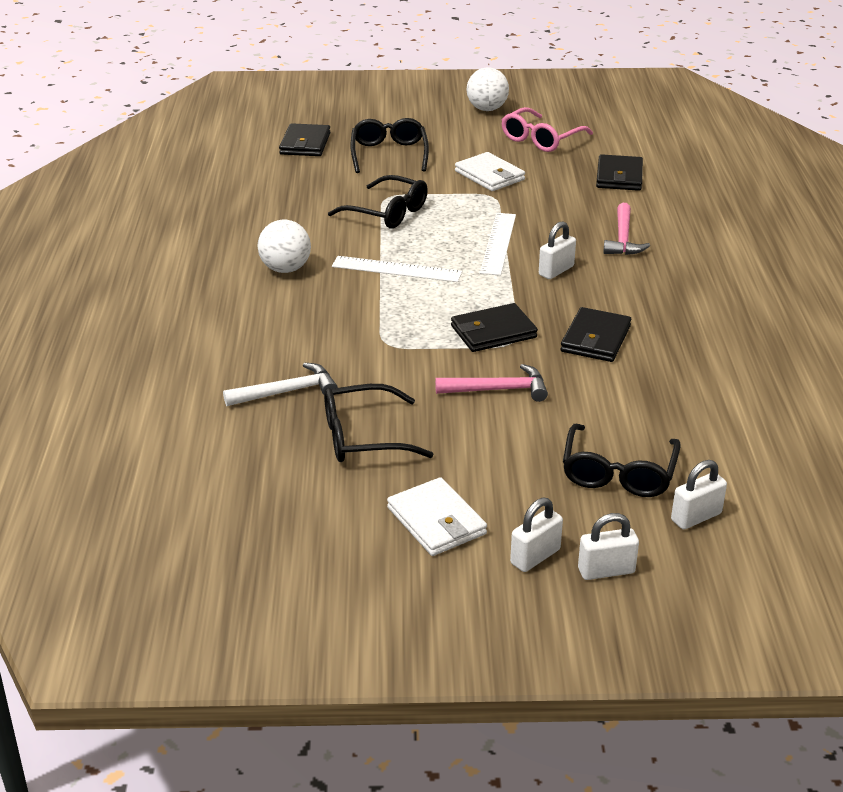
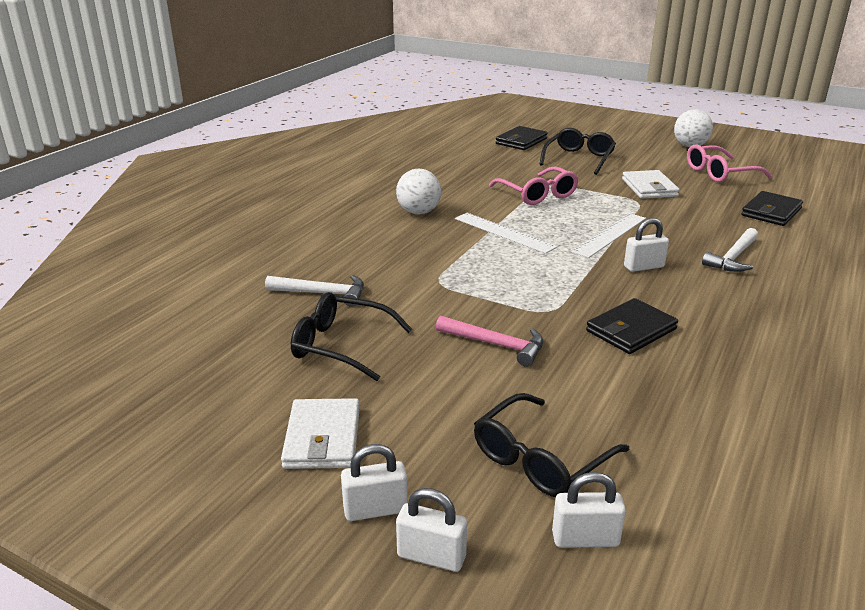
camera: 30 degrees right, 5 degrees down
black glasses [328,175,428,229] -> pink glasses [489,167,579,205]
black wallet [451,303,538,352] -> none
pink hammer [603,203,650,255] -> white hammer [702,228,758,272]

